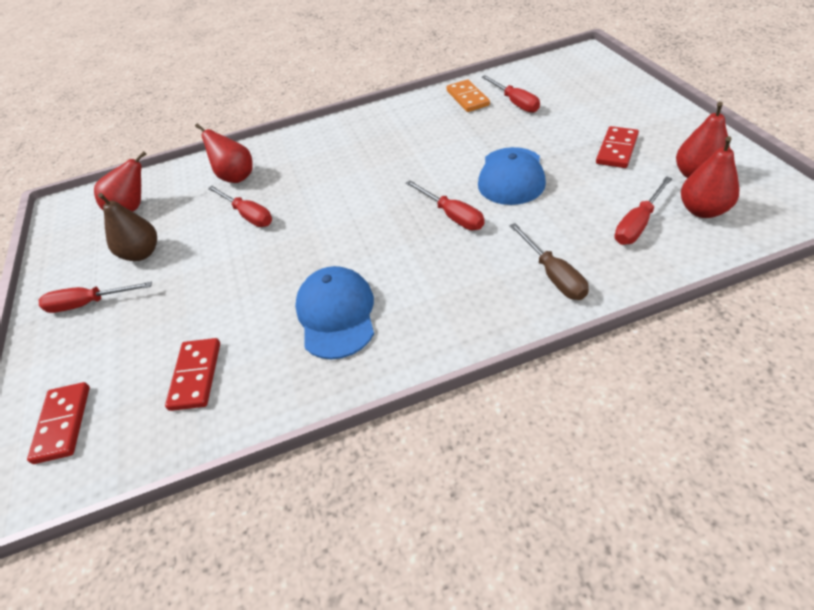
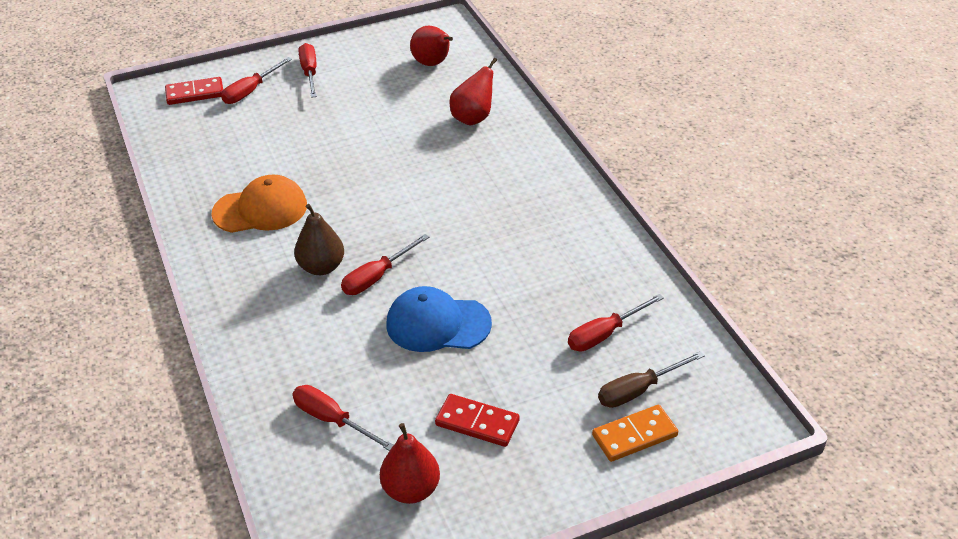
camera: 80 degrees right, 5 degrees down
brown pear [98,193,157,261] -> brown pear moved to [294,204,344,275]
red domino [165,338,220,411] -> none
red screwdriver [208,186,272,227] -> red screwdriver moved to [221,57,292,104]
blue cap [295,266,374,359] -> orange cap [212,175,307,233]
orange domino [447,79,490,112] -> orange domino moved to [592,405,678,462]
brown screwdriver [509,223,589,300] -> brown screwdriver moved to [598,351,705,408]
red pear [681,136,739,218] -> none

